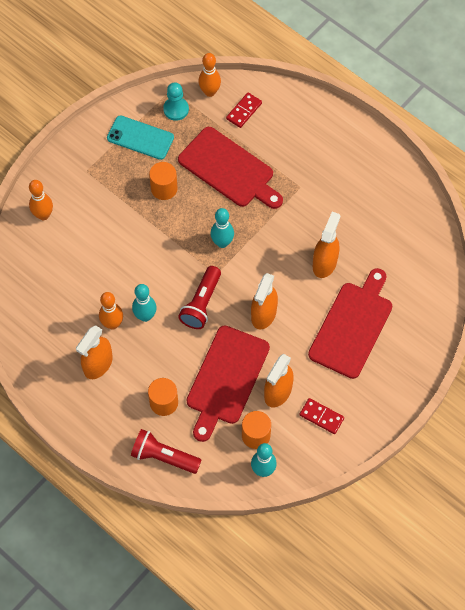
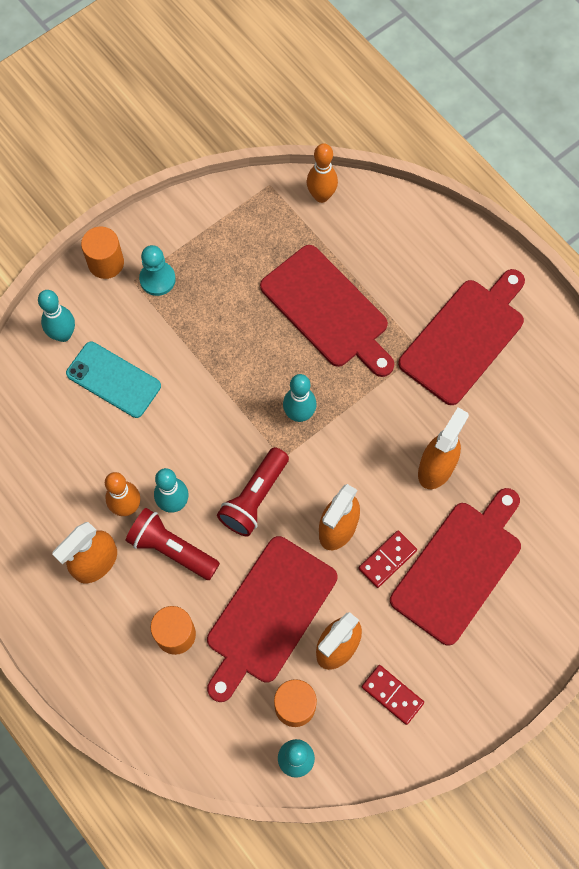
camera: 10 degrees right, 5 degrees up
orange bowling pin [29,180,53,220] -> turquoise bowling pin [38,290,75,342]
turquoise phone [107,115,174,160] -> turquoise phone moved to [66,342,161,418]
red flashlight [131,429,201,474] -> red flashlight moved to [126,508,220,580]
orange cylinder [149,162,178,200] -> orange cylinder moved to [81,227,124,279]
turquoise pawn [163,82,189,121] -> turquoise pawn moved to [139,245,176,296]
red domino [226,93,262,128] -> red domino moved to [358,531,417,588]
none -> red cutting board [398,269,525,405]

